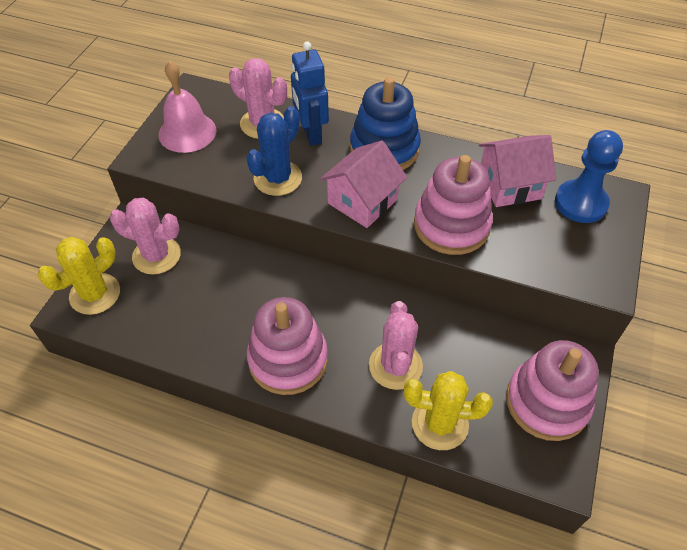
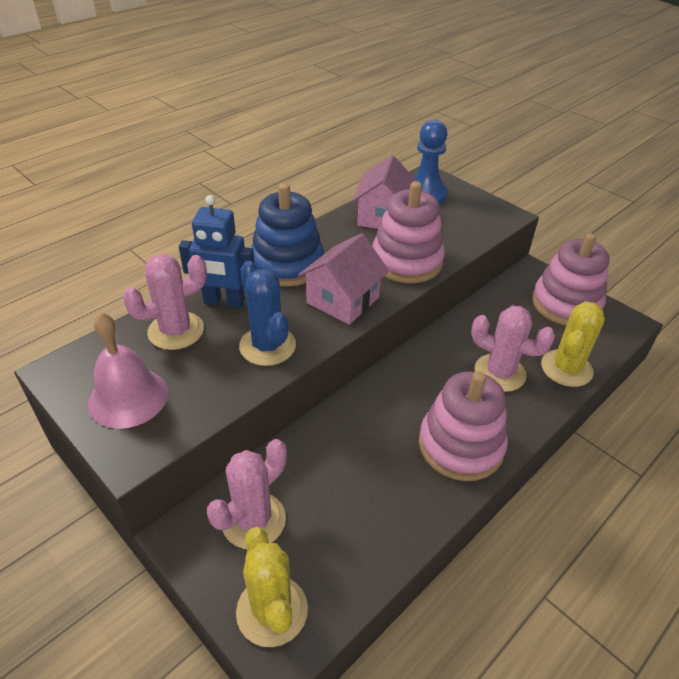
camera: 65 degrees left, 10 degrees down
pink house [320,140,407,228] -> pink house turned 60 degrees clockwise [298,233,389,325]

